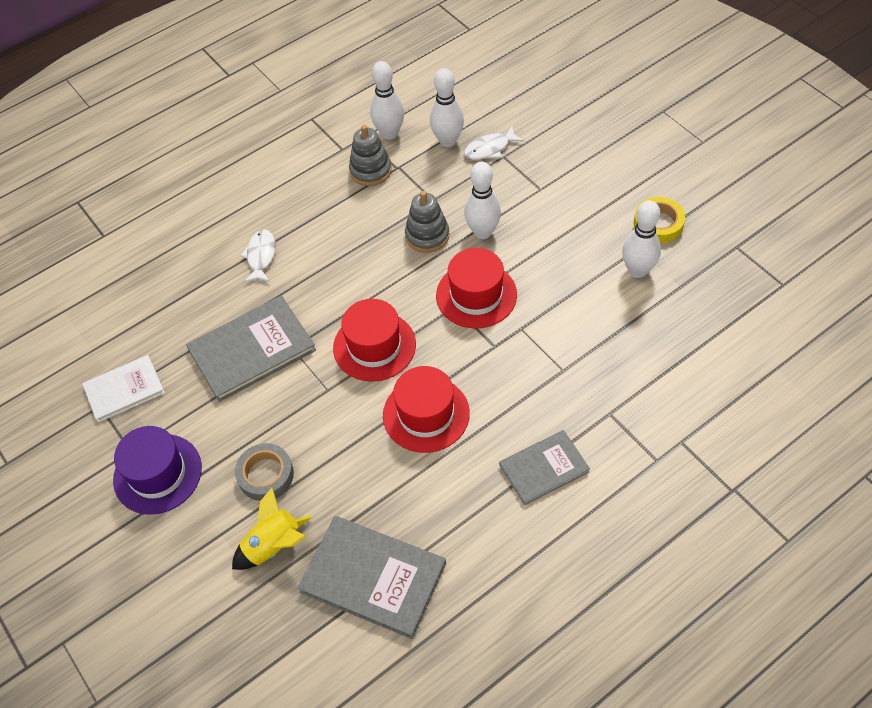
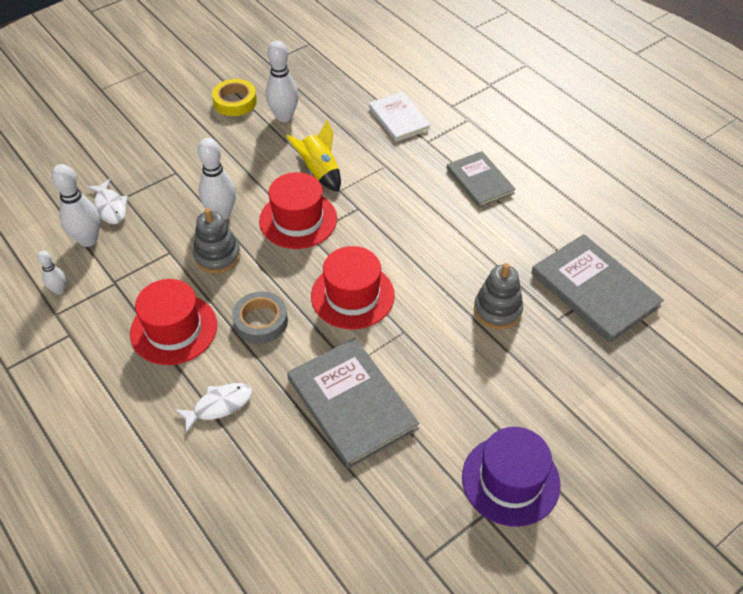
camera: 95 degrees left, 5 degrees down
white book [82,355,165,423] -> white book moved to [369,92,431,142]
yellow rocket [232,487,312,570] -> yellow rocket moved to [286,120,341,192]
grey tape [235,443,294,501] -> grey tape moved to [232,291,288,344]
white fish [240,229,276,282] -> white fish turned 150 degrees clockwise [175,383,253,433]
grey book [298,516,446,639] -> grey book turned 60 degrees counterclockwise [531,234,664,343]
grey stacking toy [349,125,392,186] -> grey stacking toy moved to [474,263,523,329]
white bowling pin [370,61,404,140] -> white bowling pin [37,251,66,295], size x0.55
red hat [383,366,470,453] -> red hat moved to [130,279,217,365]

